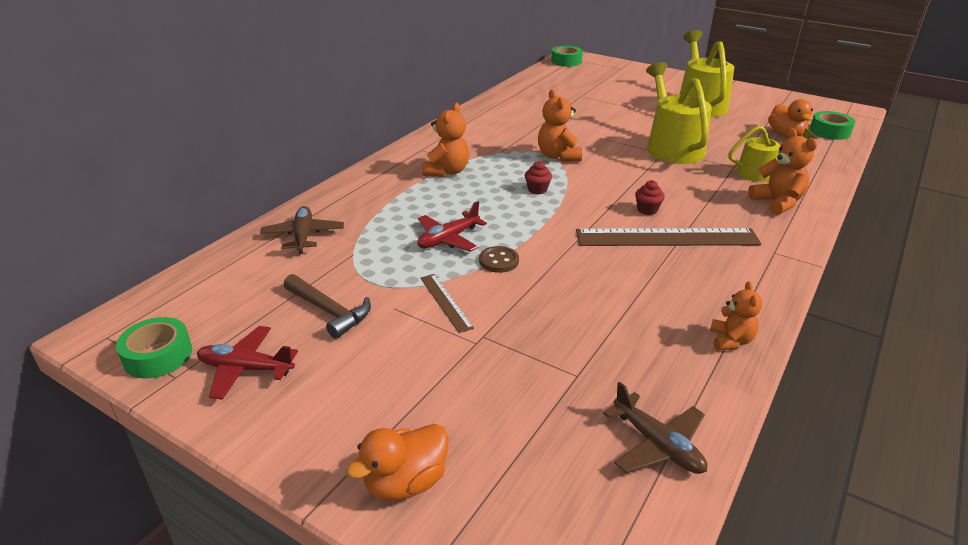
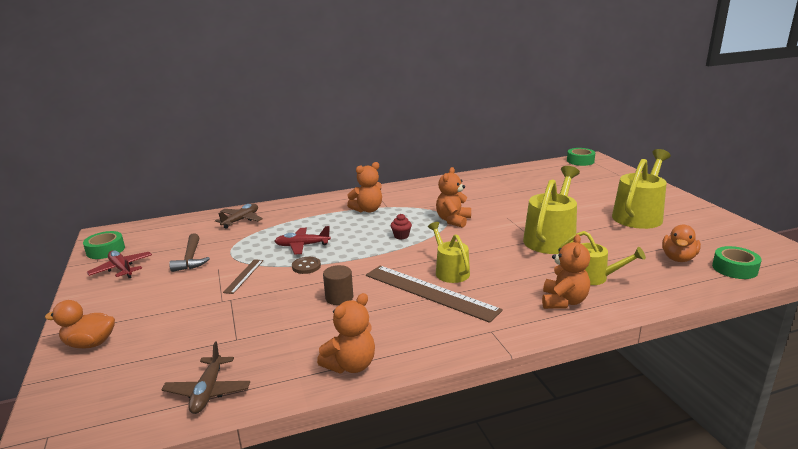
camera: 40 degrees right, 10 degrees down
red cupcake [635,180,665,215] -> yellow watering can [428,222,470,283]
orange teddy bear [710,281,762,351] -> orange teddy bear [317,293,375,373], size x1.52
none -> brown cylinder [323,265,353,305]

